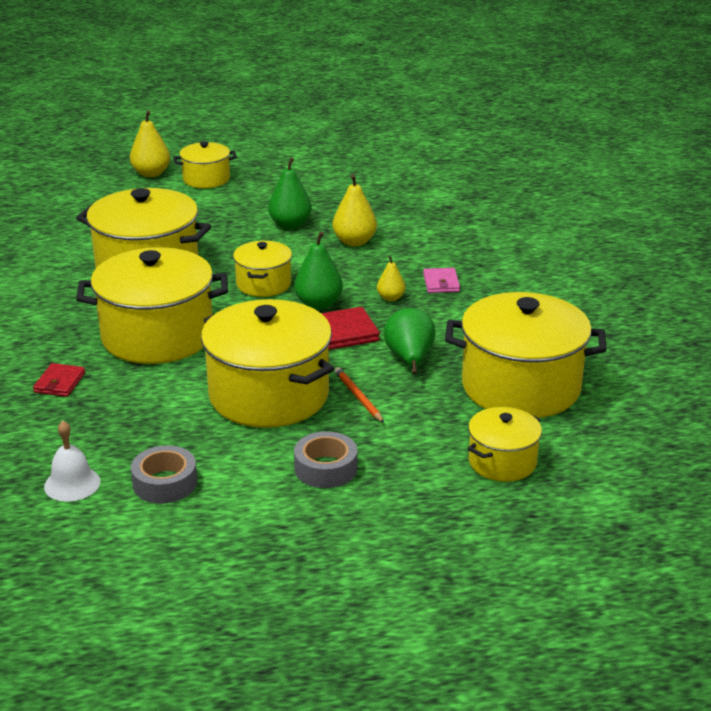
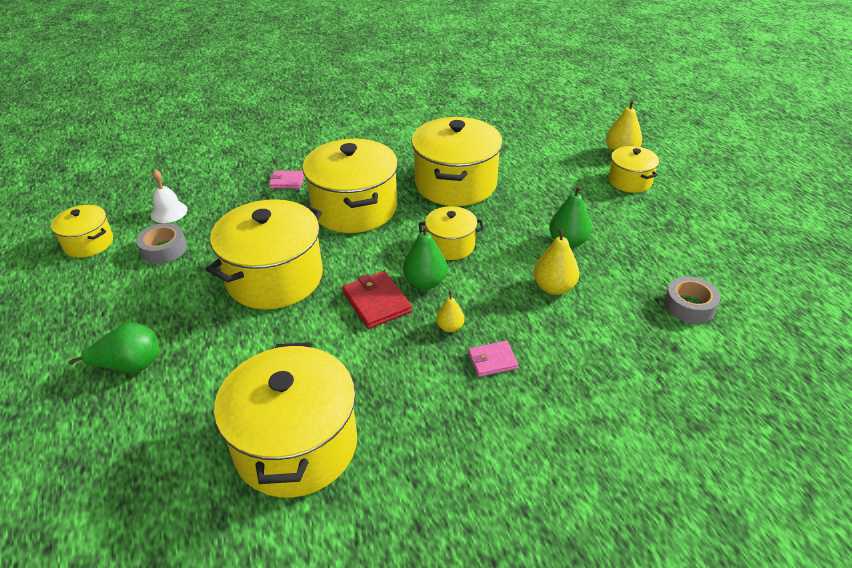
camera: 80 degrees right, 10 degrees up
red wallet [33,363,85,397] -> pink wallet [269,171,304,189]
grey tape [294,431,357,488] -> grey tape moved to [664,276,720,324]
orange pencil [335,367,384,423] -> none
green pear [383,308,435,374] -> green pear moved to [69,322,159,373]
yellow pot [468,407,542,482] -> yellow pot moved to [51,205,113,258]

